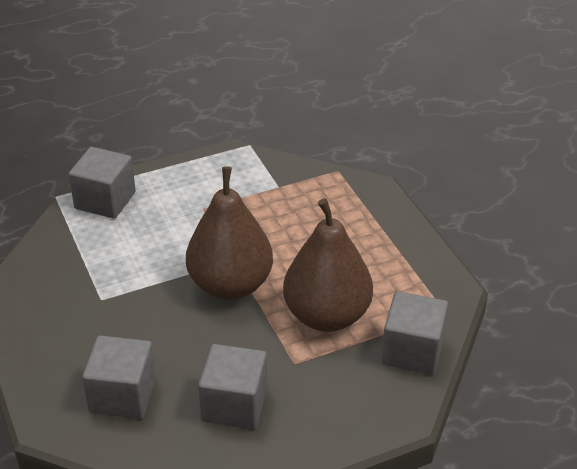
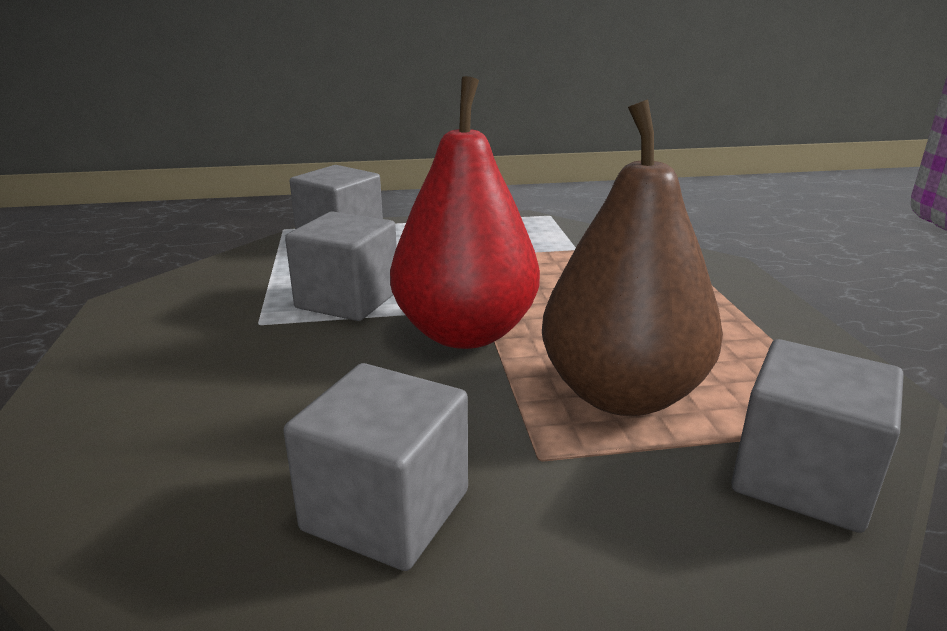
camera: 15 degrees right, 15 degrees down
grey cube [82,335,156,419] -> grey cube moved to [285,211,397,321]
brown pear [186,166,273,300] -> red pear [390,76,540,349]

